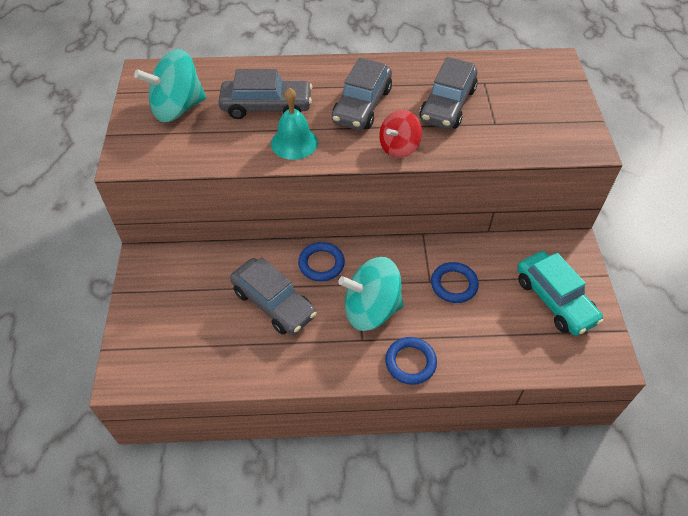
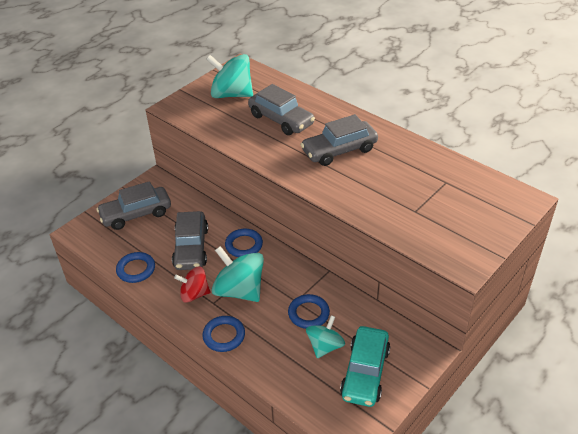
camera: 45 degrees right, 10 degrees down
turquoise bell [271,88,318,160] -> none
red spinning top [379,110,422,158] -> red spinning top moved to [174,266,211,303]
grey car [419,57,478,129] -> grey car moved to [96,181,171,230]
none -> blue ring [116,252,155,283]
none -> turquoise spinning top [306,315,345,358]

